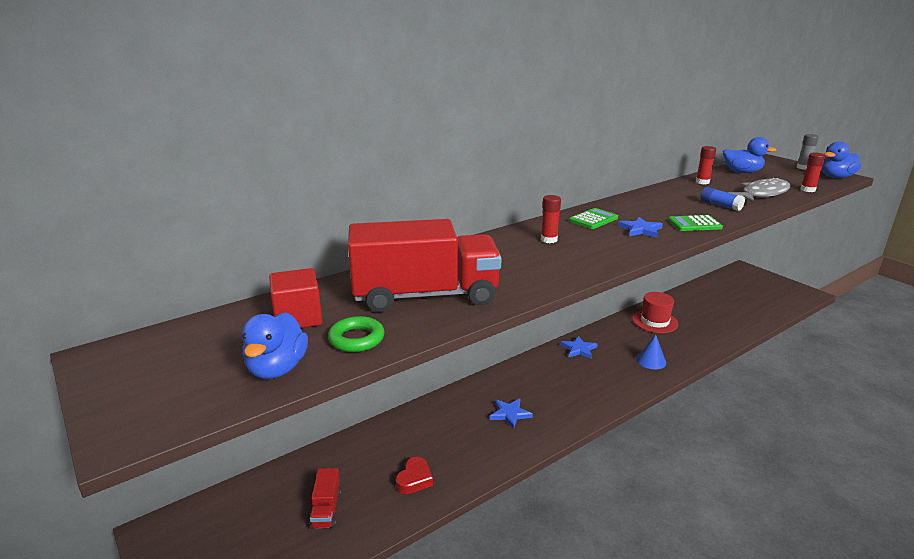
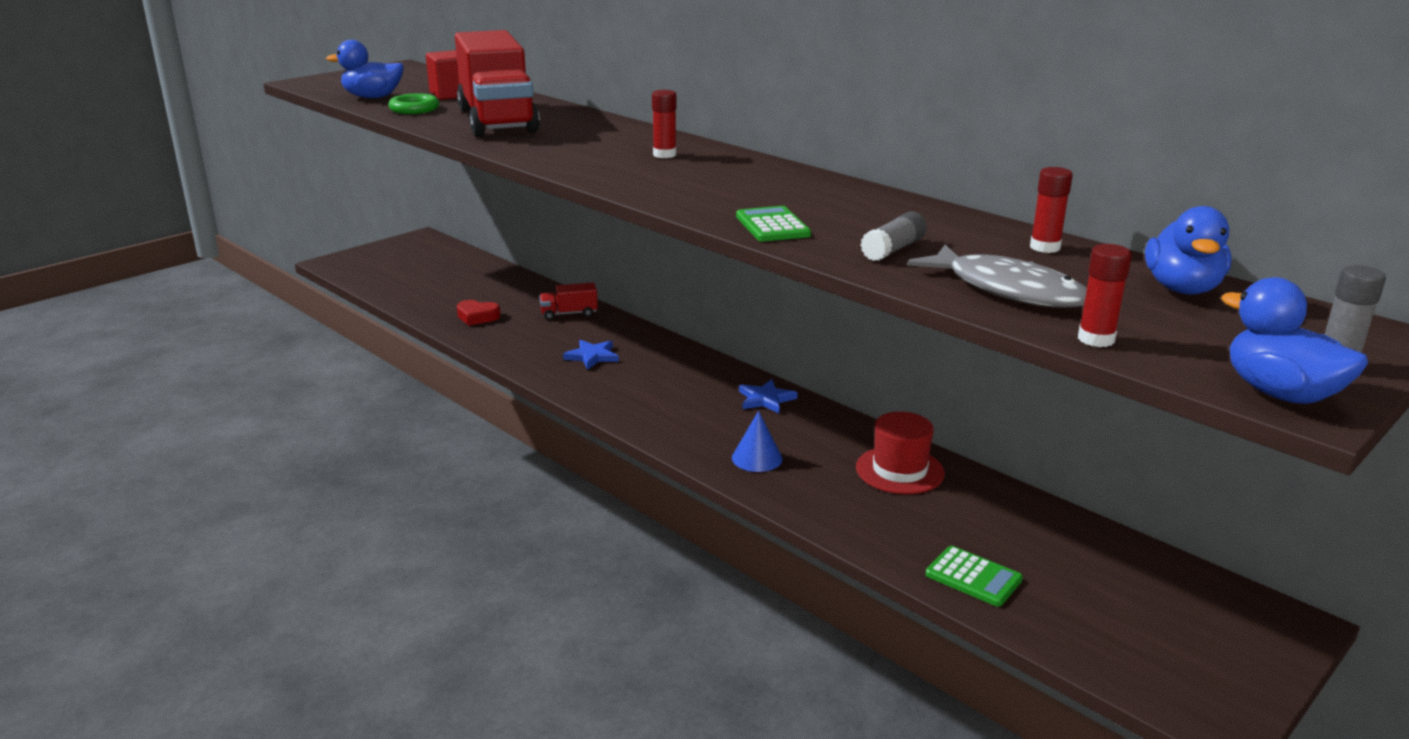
camera: 80 degrees right, 0 degrees up
red truck [309,468,341,529] -> red truck moved to [539,283,598,320]
green calculator [569,208,618,229] -> green calculator moved to [925,546,1023,607]
blue star [618,217,663,238] -> none
blue glue stick [701,187,745,211] -> grey glue stick [860,211,927,261]

